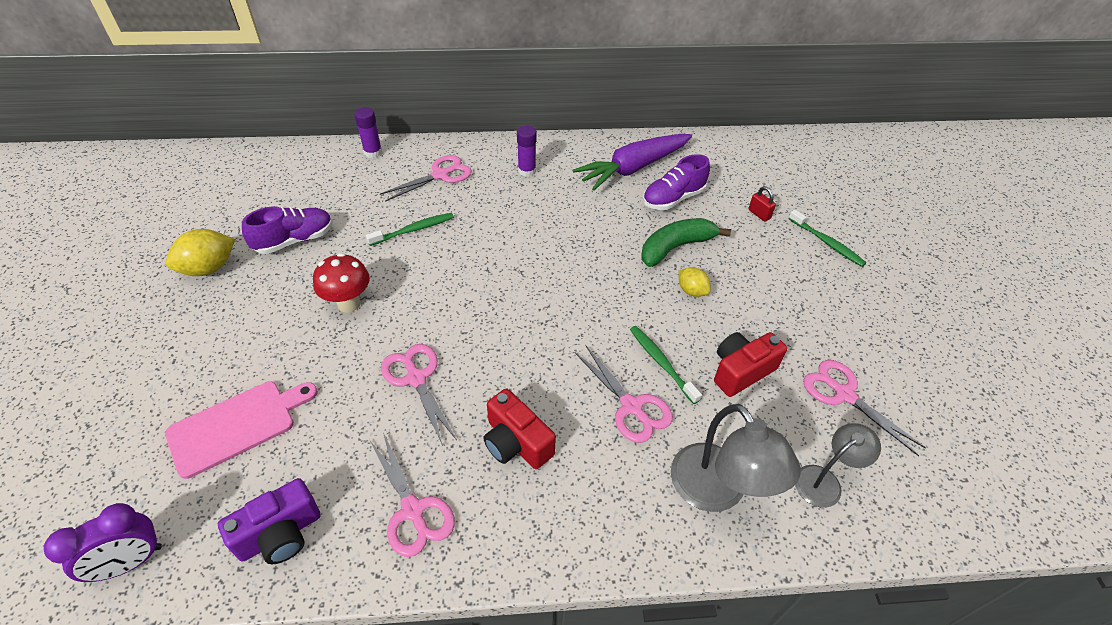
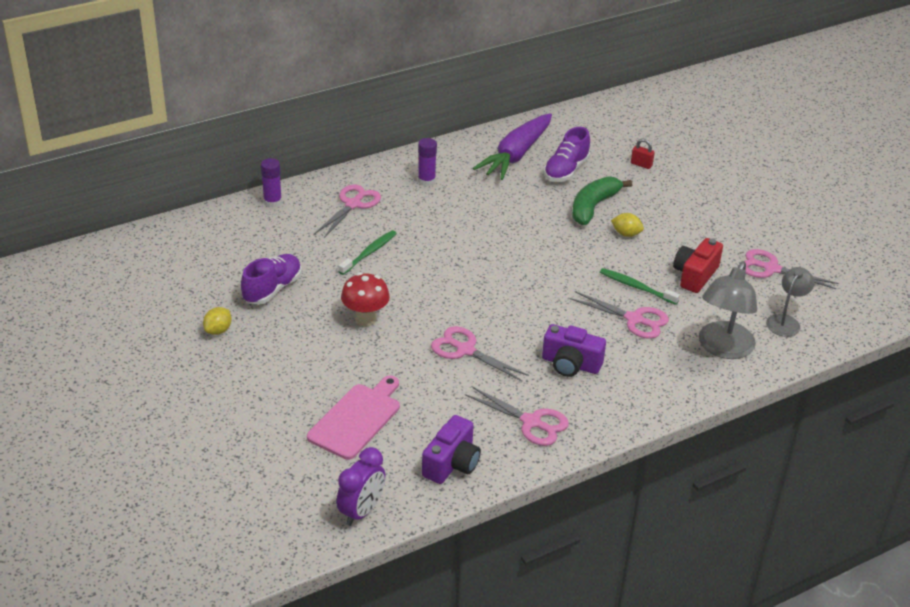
camera: 25 degrees left, 10 degrees down
yellow lemon [166,229,235,276] -> yellow lemon [203,307,232,335], size x0.61
red camera [483,389,556,469] -> purple camera [542,324,606,377]
grey lamp [671,404,801,512] -> grey lamp turned 75 degrees clockwise [699,261,757,359]
green toothbrush [788,209,866,267] -> none

